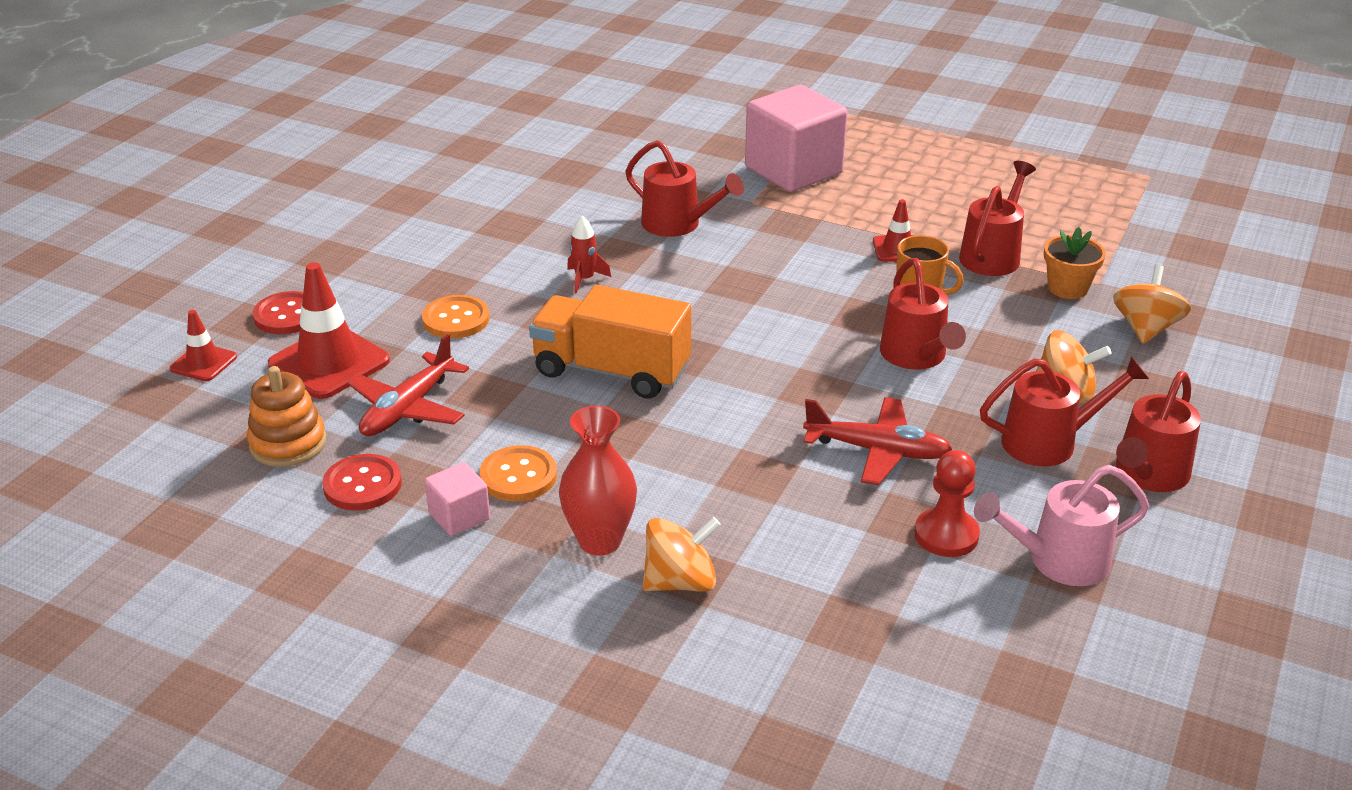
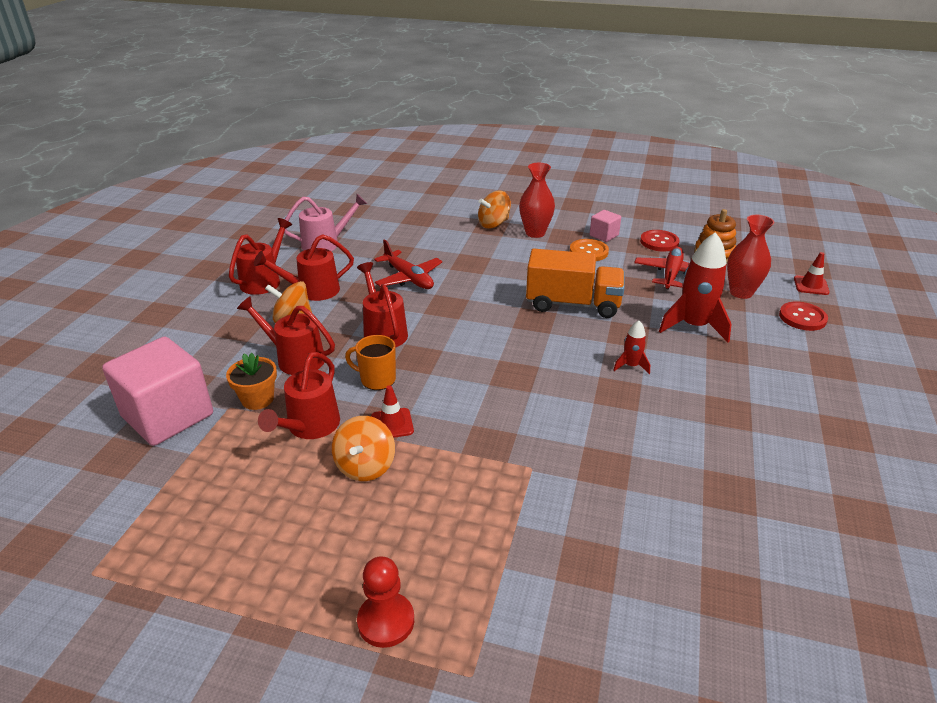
camera: 170 degrees right, 0 degrees up
red traffic cone [268,262,390,399] -> red vase [727,215,775,299]
orange button [422,295,490,339] -> red rocket [659,232,732,342]
red watering can [625,140,744,237] -> red watering can moved to [237,296,335,375]
pink cube [745,85,847,192] -> pink cube moved to [102,336,213,446]
red plane [803,397,952,485] -> red plane turned 135 degrees counterclockwise [374,239,442,289]
red pawn [915,450,980,557] -> red pawn moved to [357,556,414,648]
orange spinning top [1113,265,1191,344] -> orange spinning top moved to [332,416,395,481]

